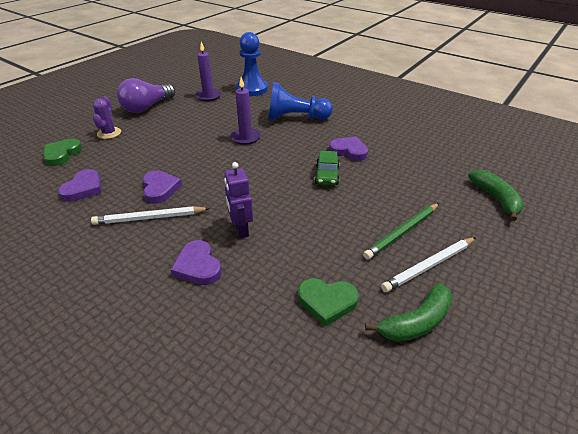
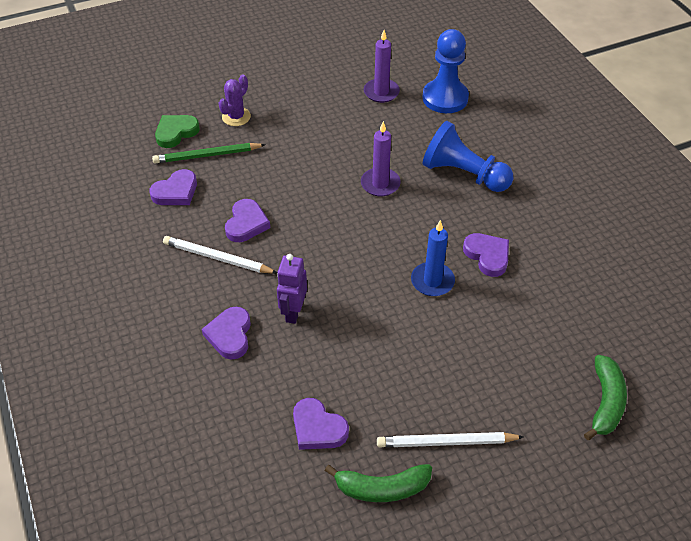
camera: 30 degrees right, 10 degrees up
purple light bulb [117,78,175,113] -> none
green heart [298,278,359,326] -> purple heart [293,398,349,450]
green car [315,151,340,185] -> blue candle [411,220,455,296]
green pencil [363,203,439,260] -> green pencil moved to [152,143,266,163]

